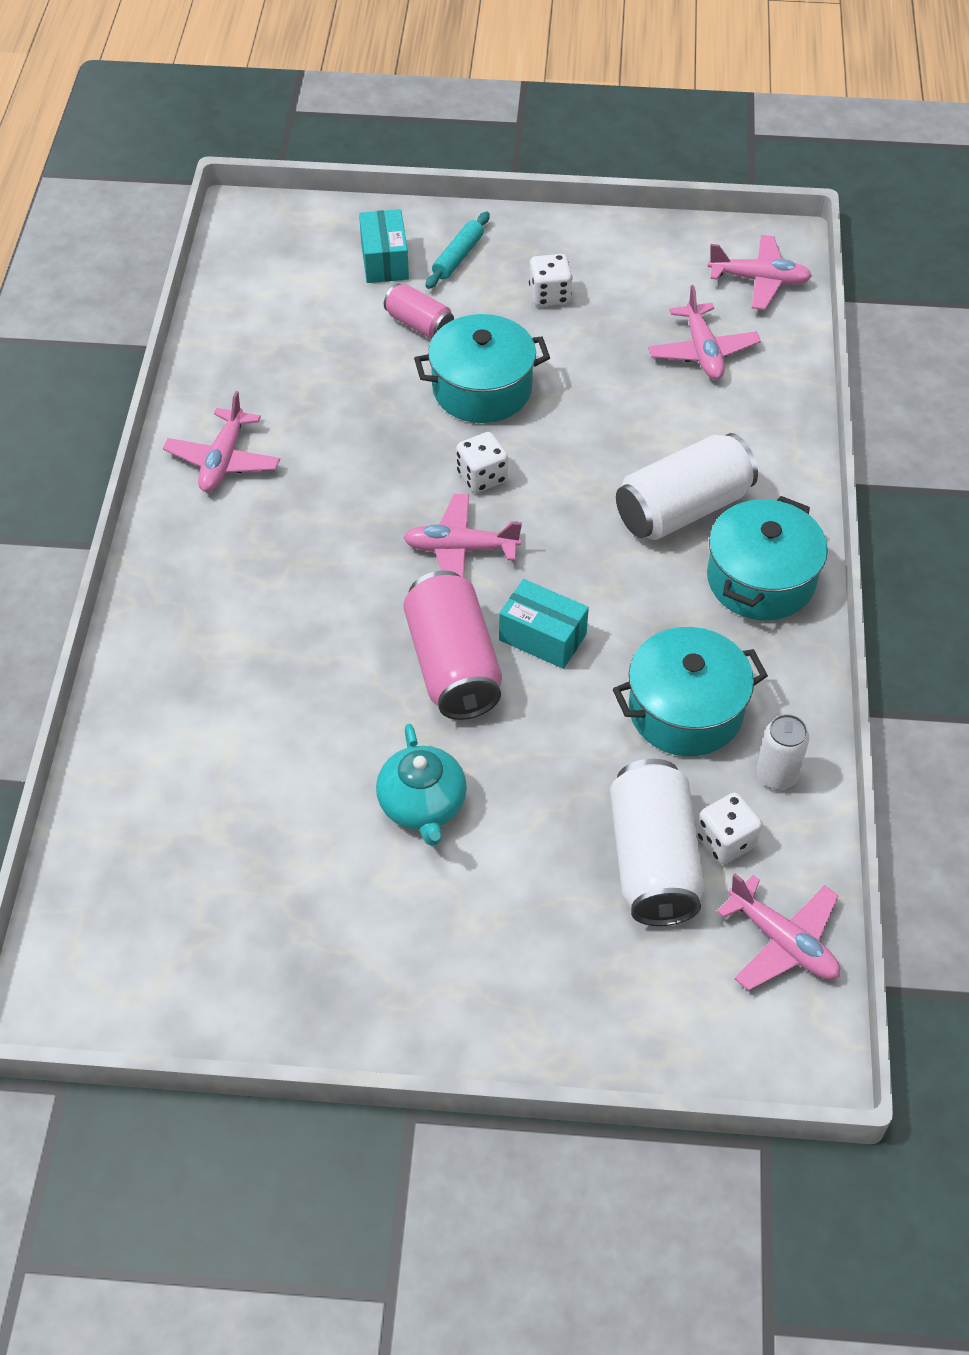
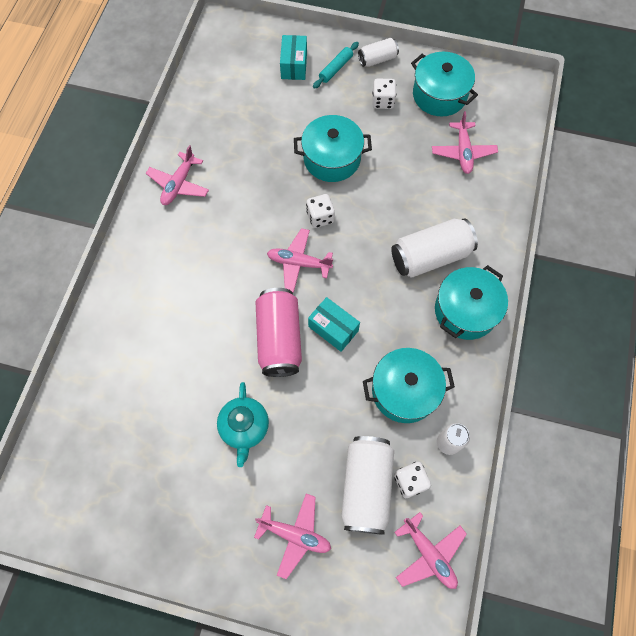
camera: 10 degrees right, 15 degrees up
pink can [384,283,454,339] -> none
pink plane [708,235,812,310] -> pink plane moved to [254,493,331,579]
none -> white can [358,38,399,67]
none -> turquoise pot [411,52,478,116]

